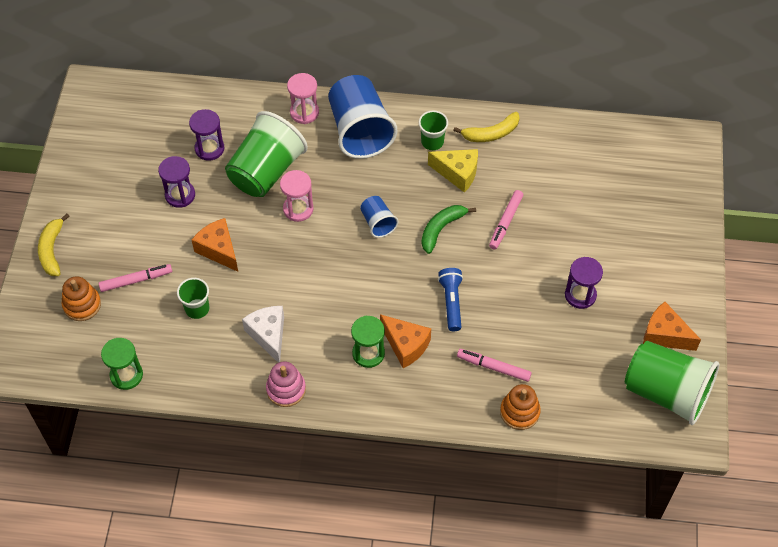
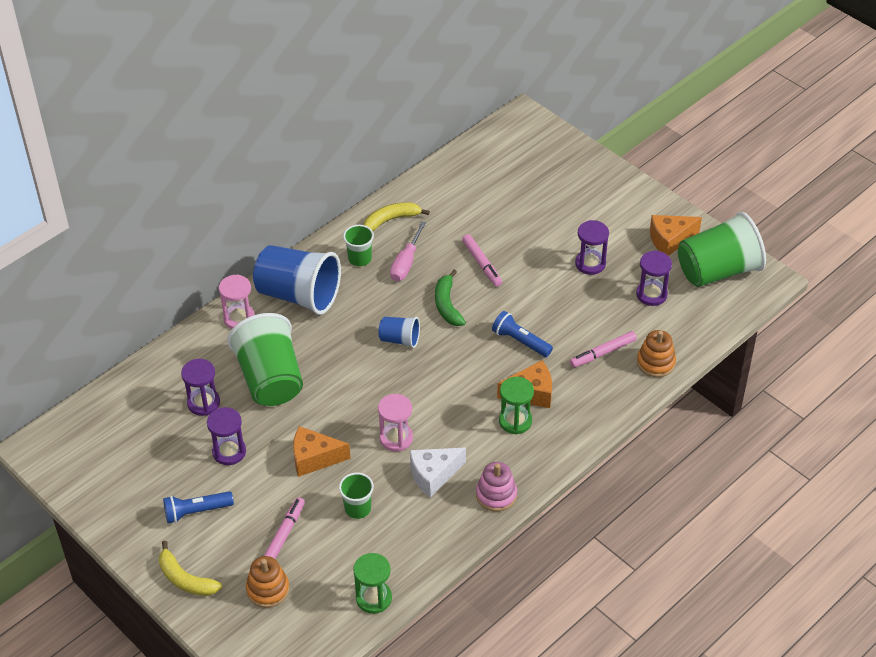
camera: 50 degrees left, 10 degrees down
white cheese [242,306,284,363] -> white cheese turned 45 degrees counterclockwise [410,448,466,498]
pink hourglass [280,170,314,222] -> pink hourglass moved to [378,394,413,452]
yellow cheese [428,149,478,193] -> pink screwdriver [390,221,426,281]
yellow banana [453,112,520,142] -> yellow banana turned 135 degrees counterclockwise [363,202,430,231]
none -> blue flashlight [163,491,234,523]
none -> purple hourglass [636,250,672,306]

